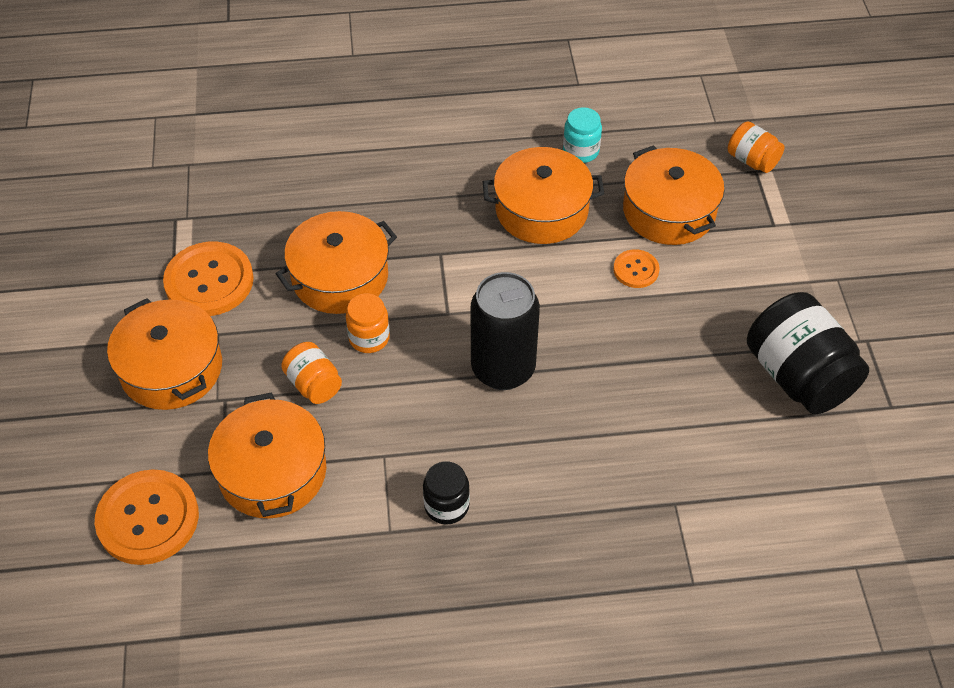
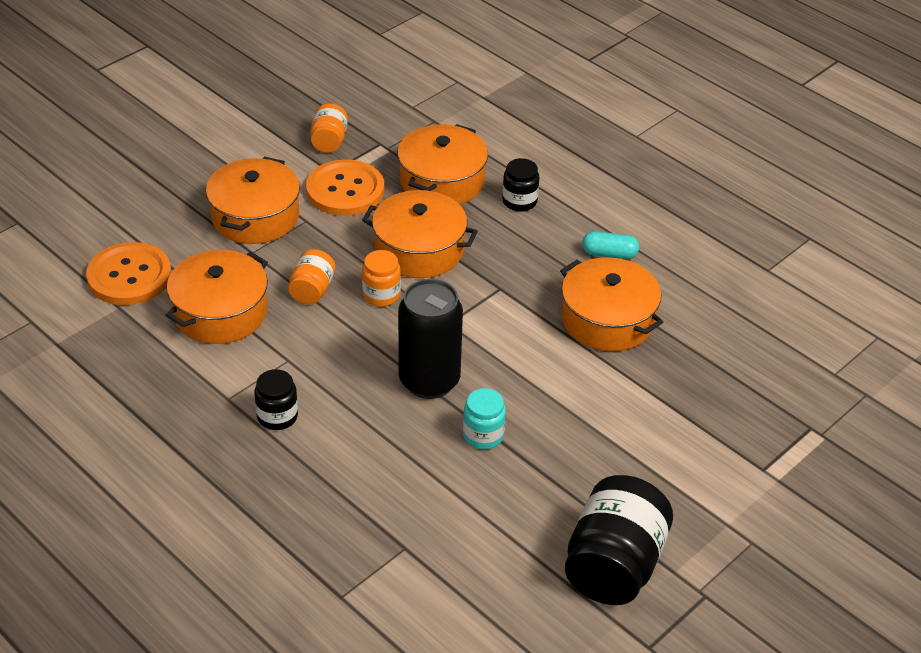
camera: 50 degrees right, 10 degrees down
turquoise jar [563,107,602,163] -> turquoise jar moved to [463,388,506,450]
orange button [613,249,660,288] -> none
orange pot [623,145,724,245] -> orange pot moved to [398,124,488,205]
orange jar [728,121,785,173] -> orange jar moved to [310,103,348,153]
none -> black jar [502,158,540,212]
none -> turquoise capsule [582,231,639,259]

